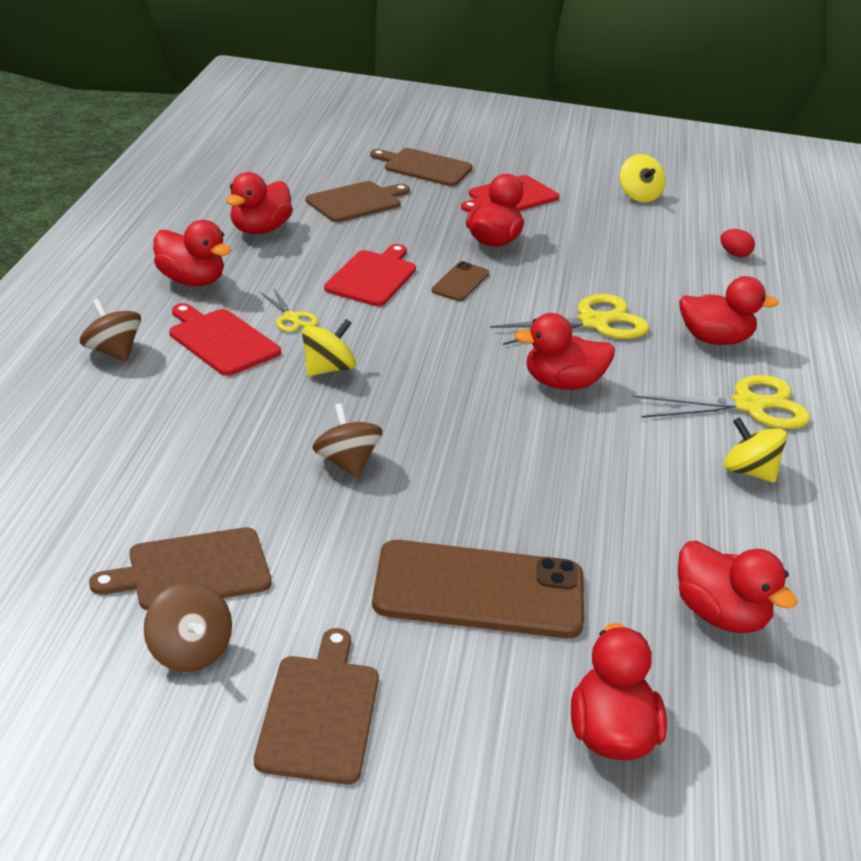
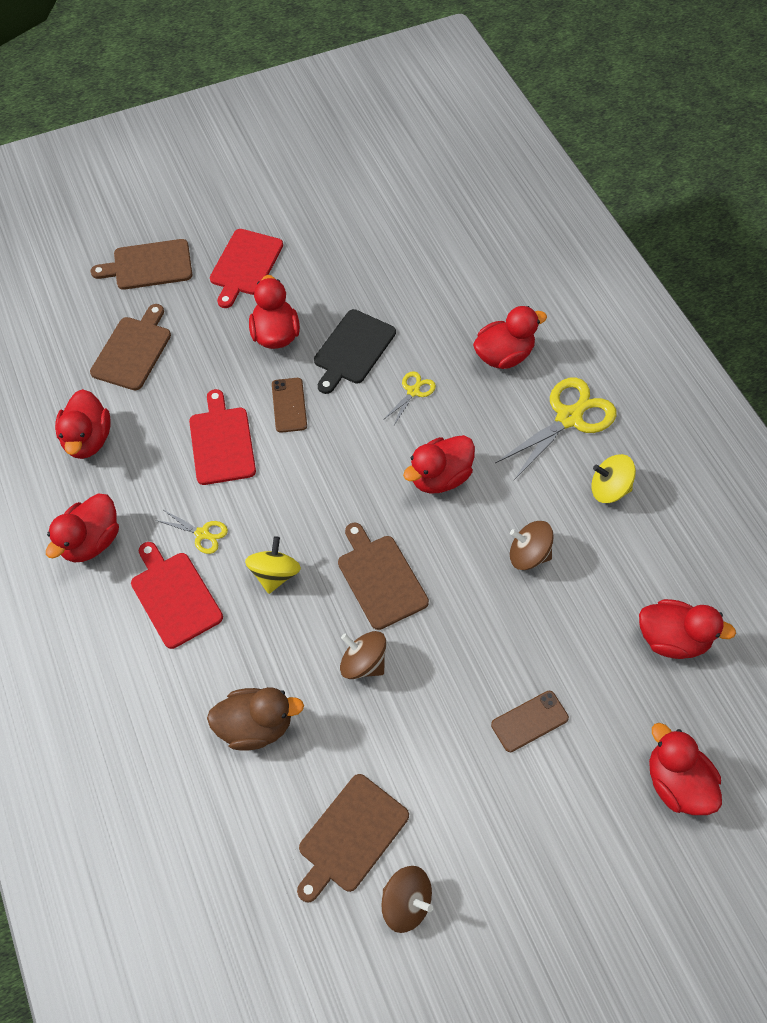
camera: 30 degrees left, 25 degrees up
brown spinning top [80,298,141,362] -> brown spinning top moved to [510,521,554,570]
red duck [153,220,231,286] -> red duck turned 120 degrees clockwise [46,493,119,563]
red cutting board [169,303,281,376] -> red cutting board turned 45 degrees clockwise [131,542,223,649]
brown cutting board [254,628,379,785] -> brown cutting board moved to [338,523,429,630]
brown phone [372,540,584,638] -> brown phone [491,691,569,752], size x0.48
yellow scissors [490,294,649,345] -> yellow scissors [383,371,436,427], size x0.50
yellow spinning top [620,154,666,202] -> none
red egg [720,229,755,257] -> none
none -> brown duck [207,687,304,751]
none -> black cutting board [314,309,396,394]

